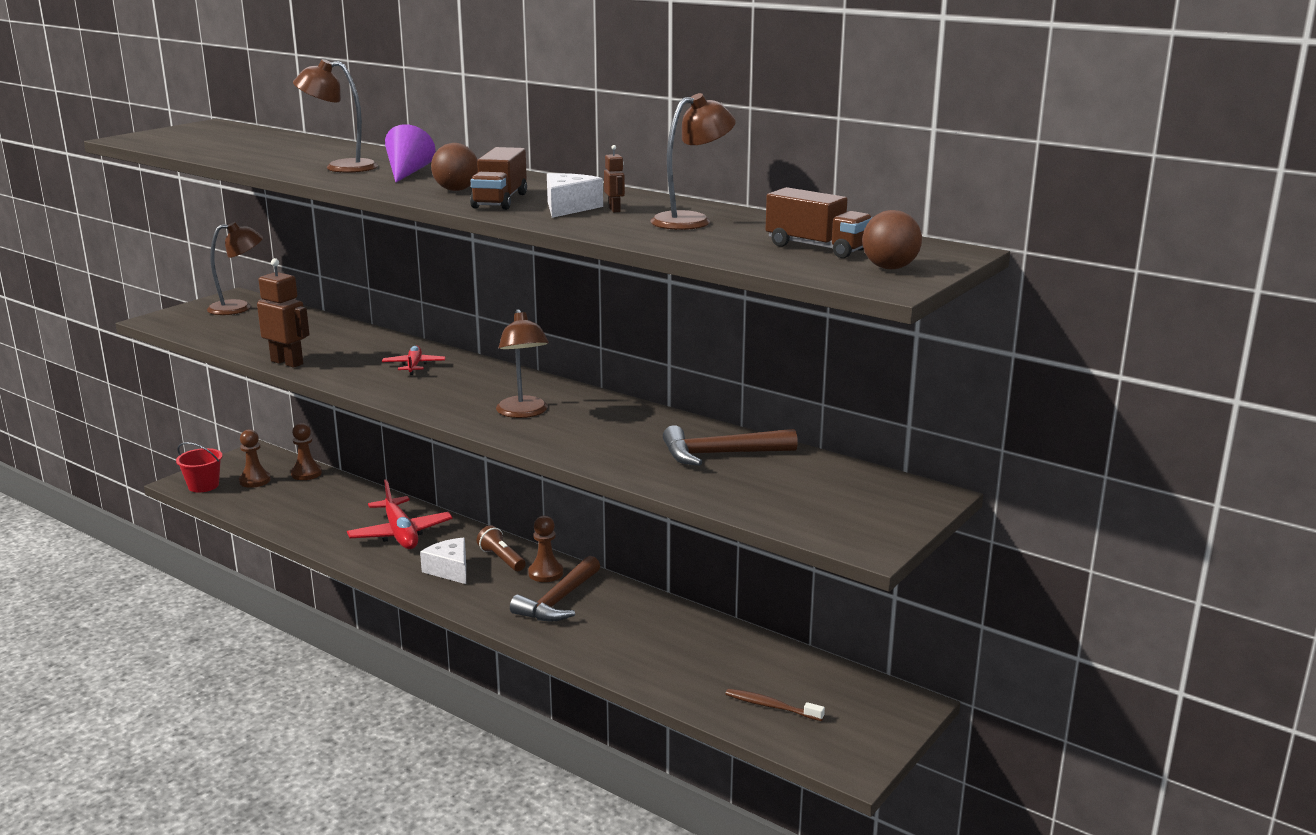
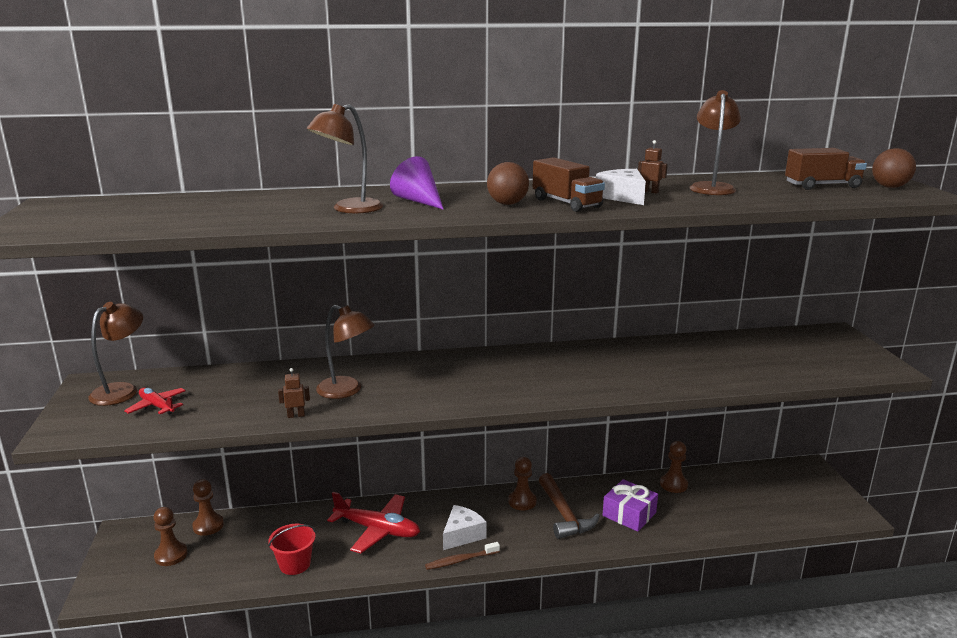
camera: 45 degrees left, 0 degrees up
red bucket [176,442,223,492] -> red bucket moved to [268,524,315,575]
brown robot [257,258,310,368] -> brown robot [278,368,310,418], size x0.49
red plane [382,346,446,375] -> red plane moved to [124,388,186,415]
white cheese [420,538,466,584] -> white cheese turned 120 degrees clockwise [443,505,487,550]
brown flashlight [477,526,526,571] -> none
brown lamp [496,309,549,418] -> brown lamp moved to [316,305,375,399]
brown hammer [663,425,798,466] -> none
brown toothbrush [725,689,825,721] -> brown toothbrush moved to [425,542,500,570]
none -> purple gift [603,479,658,532]
none -> brown pawn [660,441,688,493]

